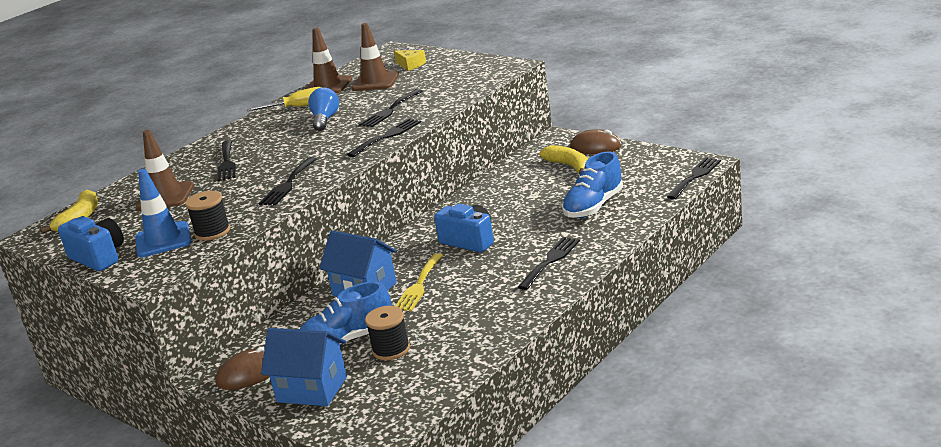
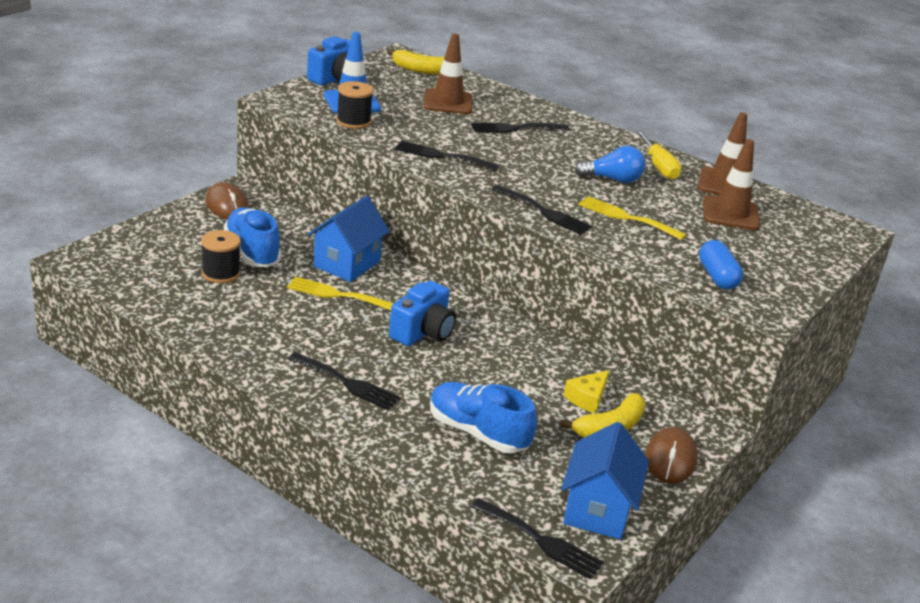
camera: 80 degrees right, 5 degrees up
blue house [261,328,347,406] -> blue house moved to [561,422,649,540]
black fork [359,89,423,127] -> yellow fork [578,196,686,240]
yellow cheese [394,50,426,71] -> yellow cheese moved to [564,370,609,414]
none -> blue capsule [699,240,743,290]

